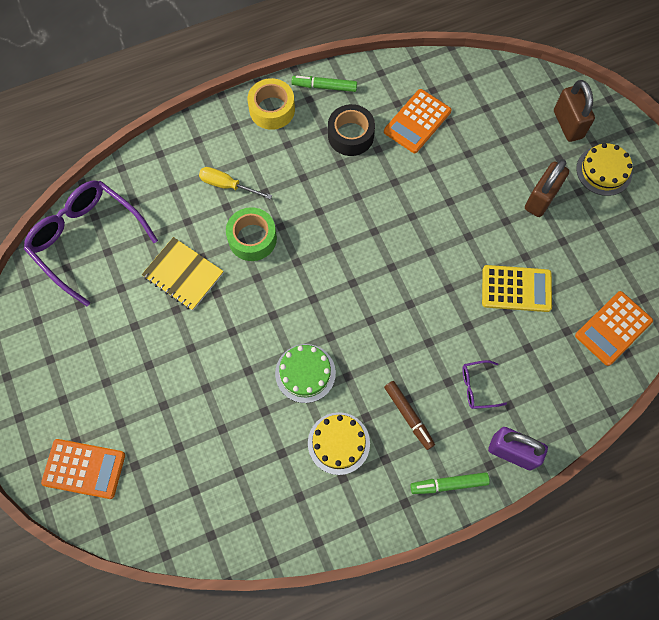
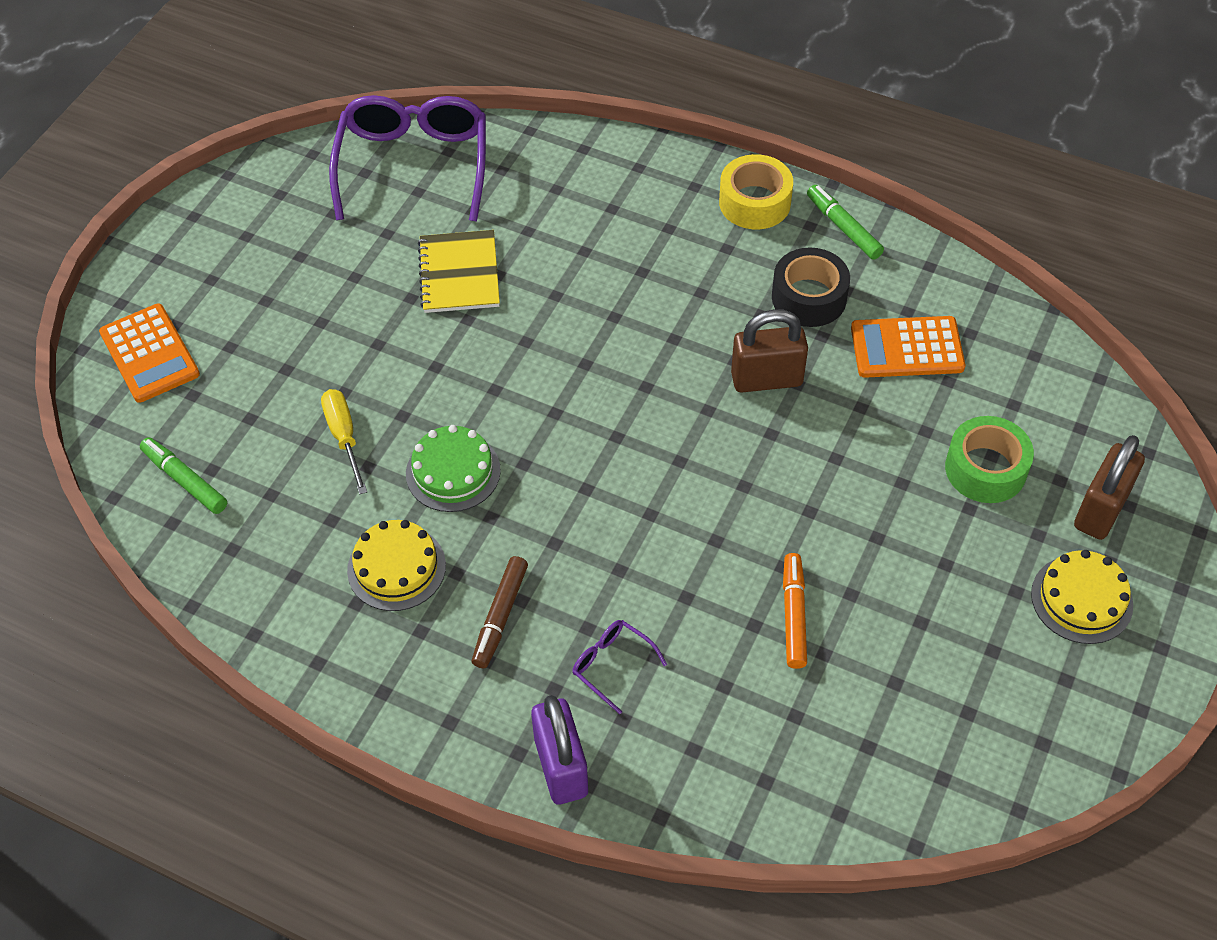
camera: 50 degrees right, 15 degrees down
yellow screwdriver [199,167,272,200] -> yellow screwdriver moved to [321,389,367,494]
green tape [226,207,277,261] -> green tape moved to [945,416,1034,503]
green marker [410,472,490,494] -> green marker moved to [140,437,227,514]
yellow calculator [482,265,552,312] -> orange marker [783,553,807,669]
brown padlock [525,159,569,217] -> brown padlock moved to [731,309,808,392]
orange calculator [575,291,653,366] -> none

